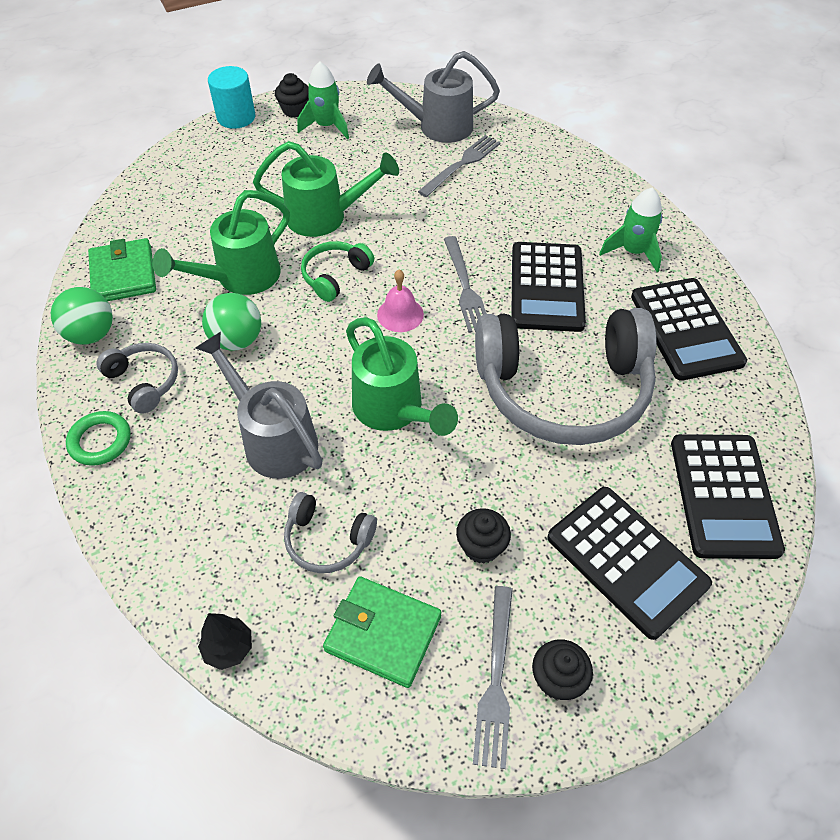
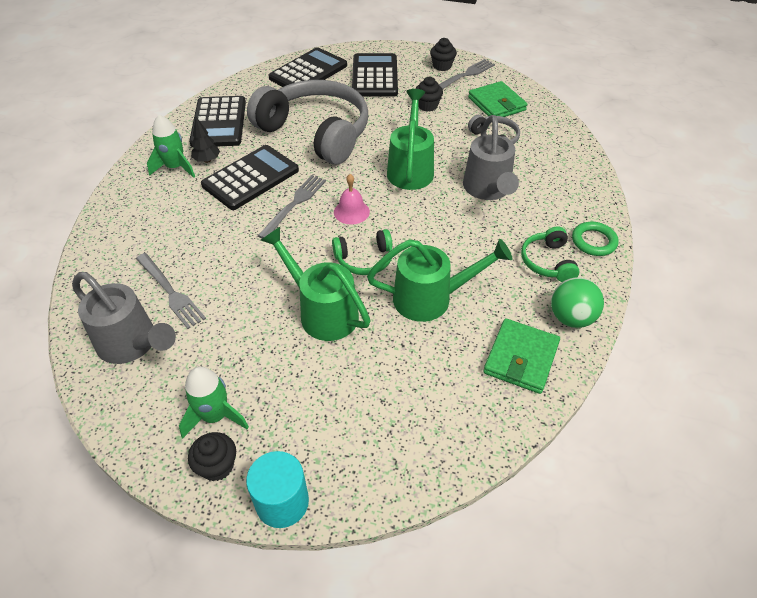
camera: 140 degrees left, 5 degrees down
grey headphones [96,343,178,414] -> green headphones [521,226,580,282]
black tree [198,613,252,670] -> black tree moved to [191,117,220,163]
green ball [202,293,261,351] -> none
grey fork [418,135,501,197] -> grey fork turned 120 degrees counterclockwise [136,253,206,329]
black calculator [631,278,747,381] -> black calculator turned 150 degrees clockwise [189,96,246,147]

